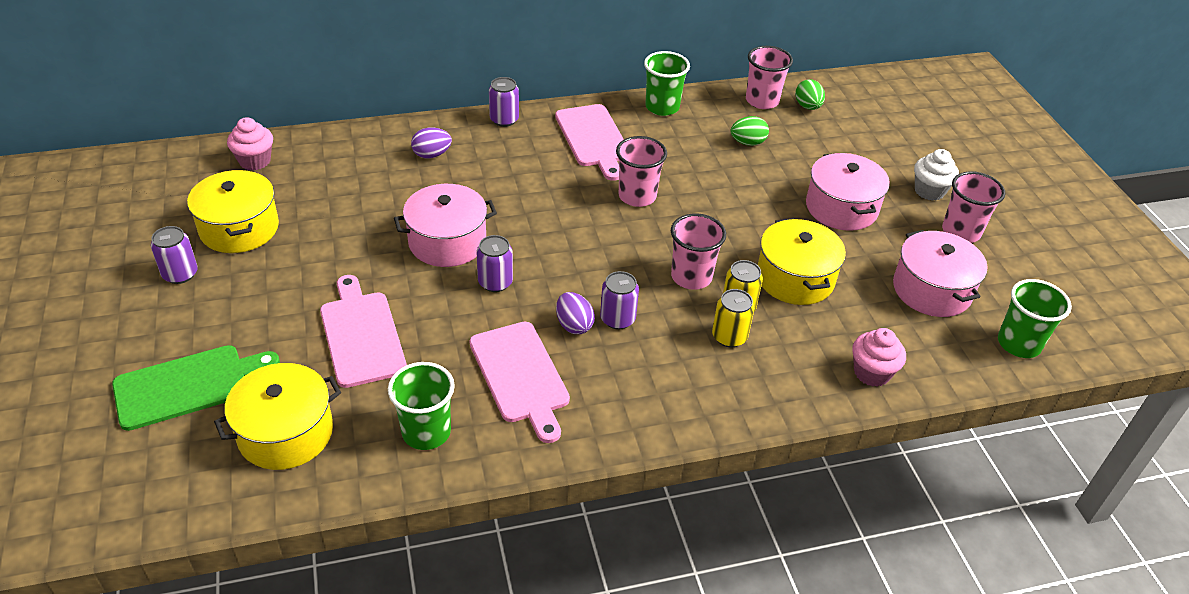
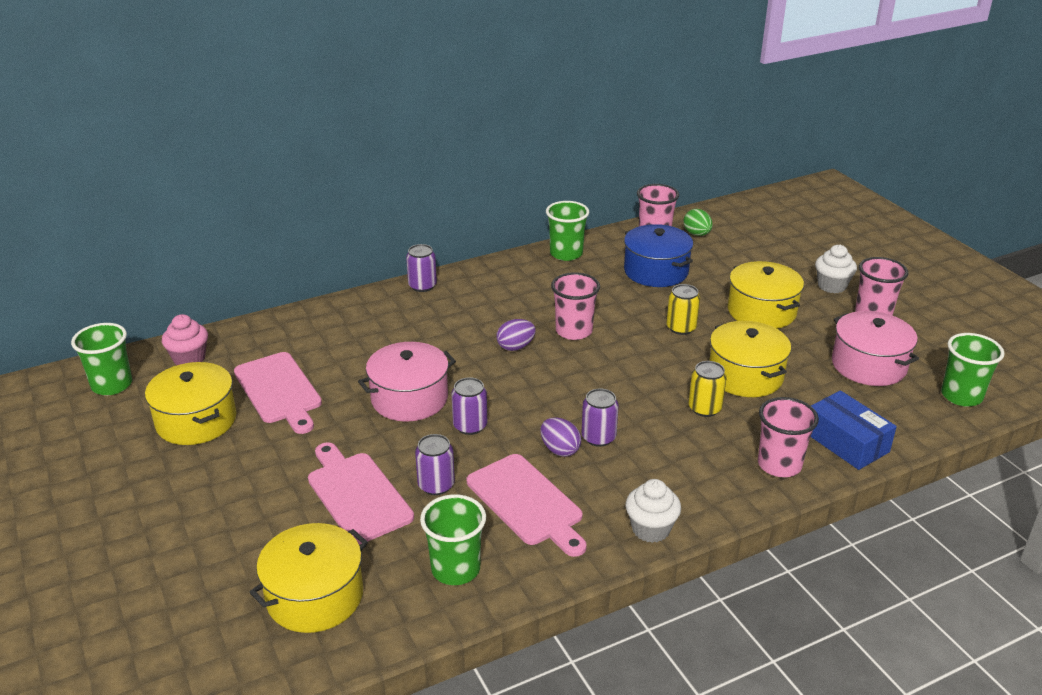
camera: 10 degrees left, 10 degrees down
green cutting board [112,345,280,431] -> none
purple can [151,226,198,284] -> purple can moved to [415,434,455,495]
purple egg [411,127,452,158] -> purple egg moved to [497,319,536,351]
pink cutting board [555,104,624,181] -> pink cutting board moved to [234,352,322,434]
pink cup [671,213,726,290] -> pink cup moved to [758,397,819,477]
yellow can [712,289,754,347] -> yellow can moved to [666,284,700,335]
green egg [731,116,769,146] -> blue pot [624,224,693,287]
pink pot [806,153,890,231] -> yellow pot [728,261,804,329]
pink cupcake [852,328,906,387] -> blue box [811,390,897,470]
none -> green cup [71,323,132,395]
none -> white cupcake [626,479,681,543]

